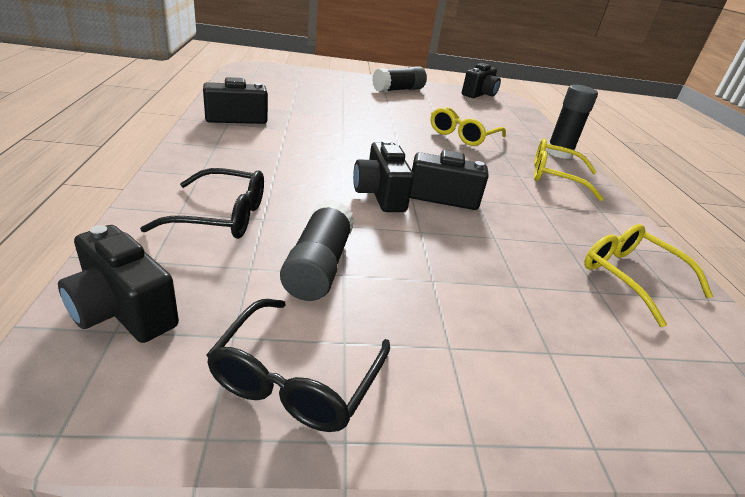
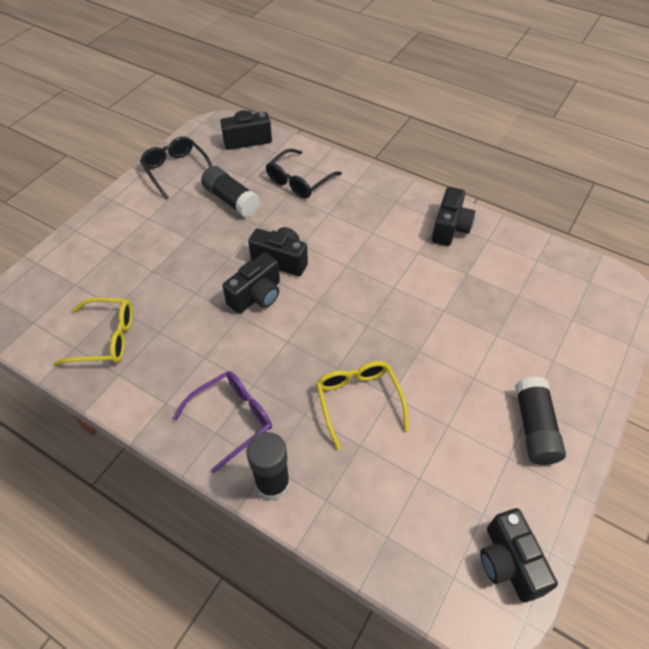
camera: 130 degrees right, 20 degrees up
yellow glasses [534,139,604,201] -> purple glasses [173,371,272,474]

